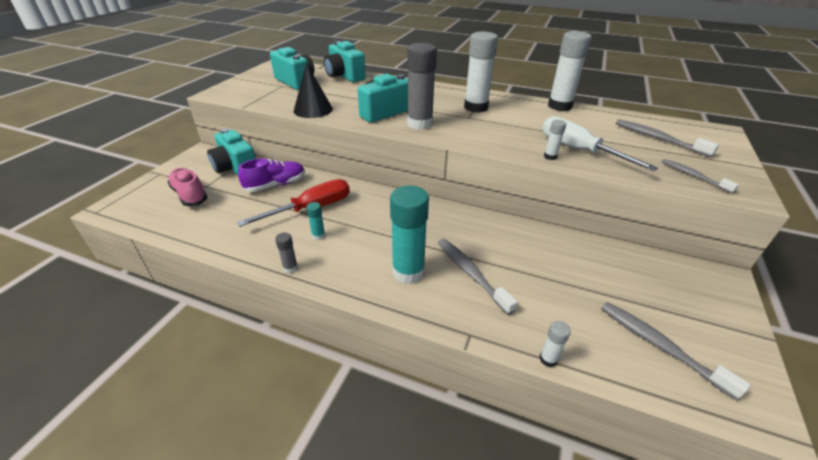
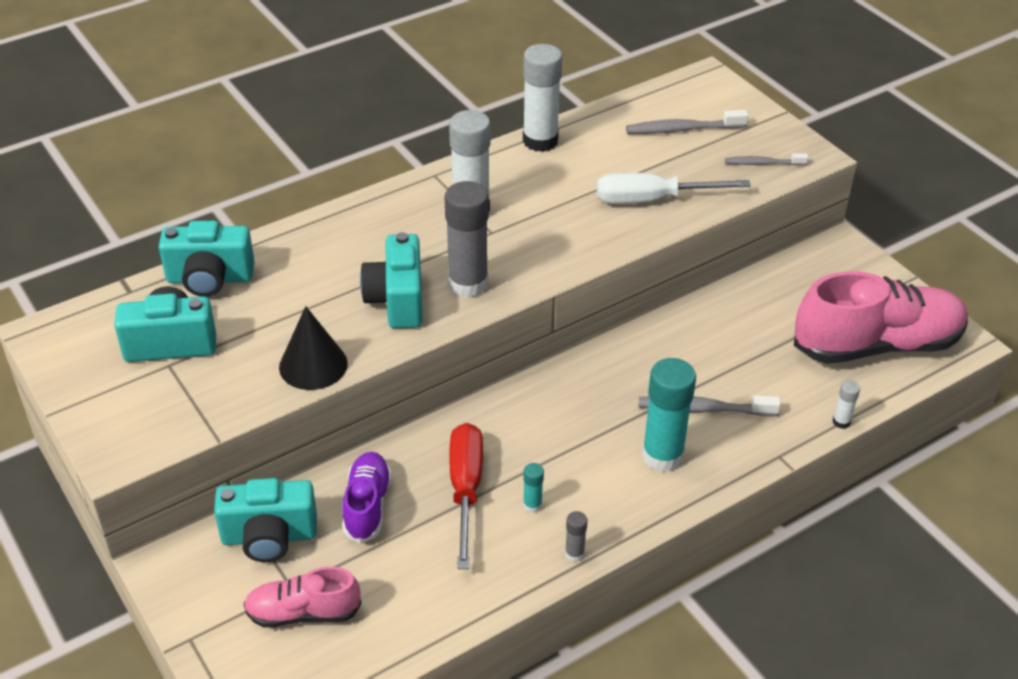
camera: 55 degrees left, 5 degrees up
white glue stick [544,120,566,160] -> none
grey toothbrush [601,302,750,400] -> pink shoe [794,271,968,364]

